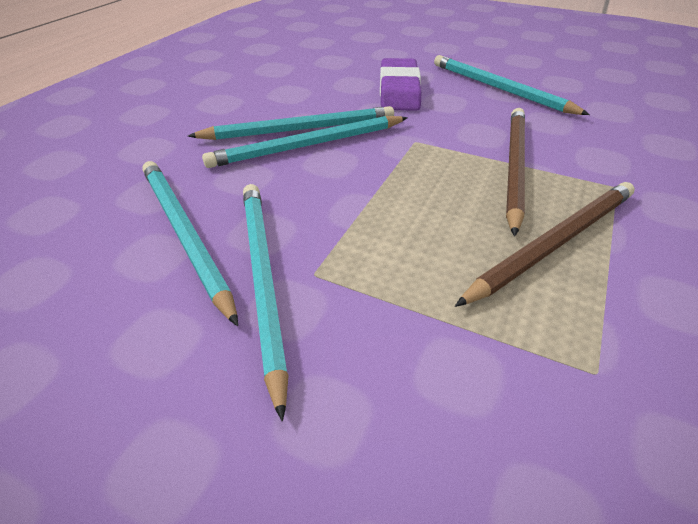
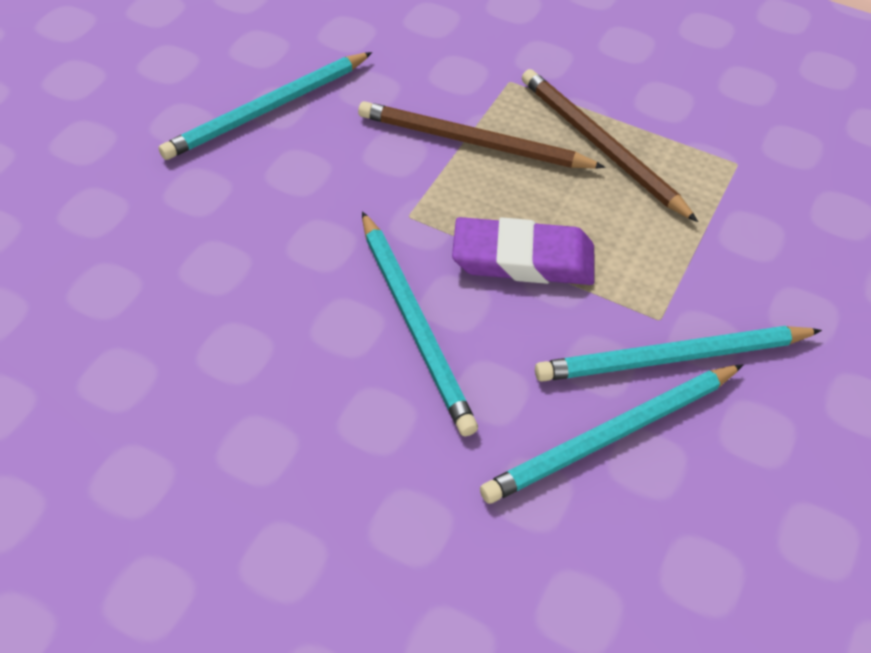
camera: 90 degrees left, 10 degrees up
turquoise pencil [188,106,394,140] -> none
purple eraser [380,58,421,111] -> purple eraser moved to [452,217,595,285]

